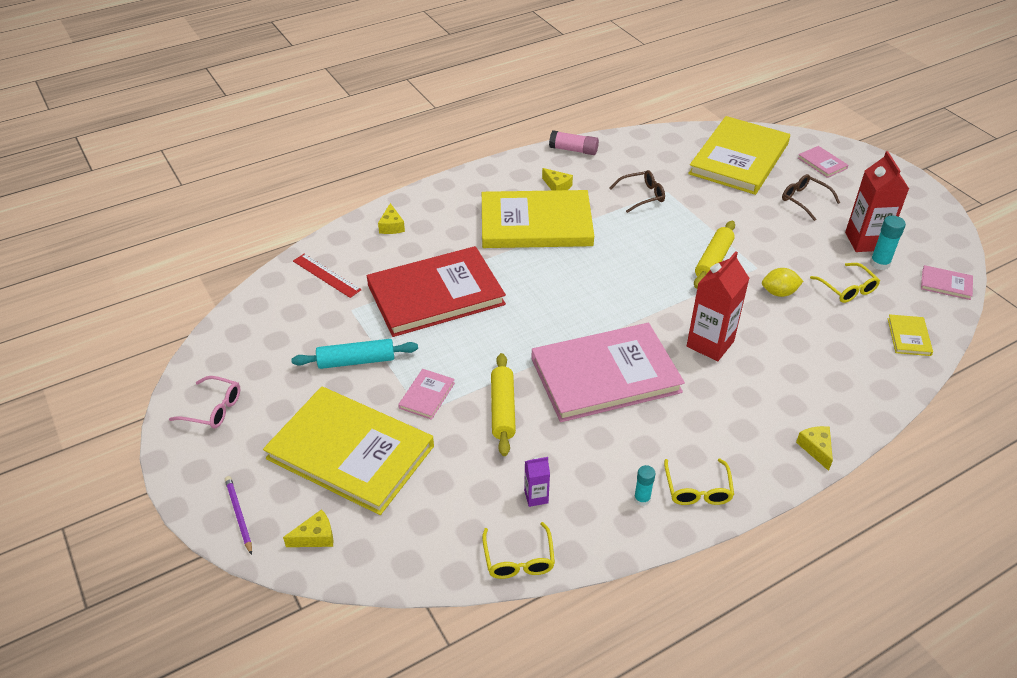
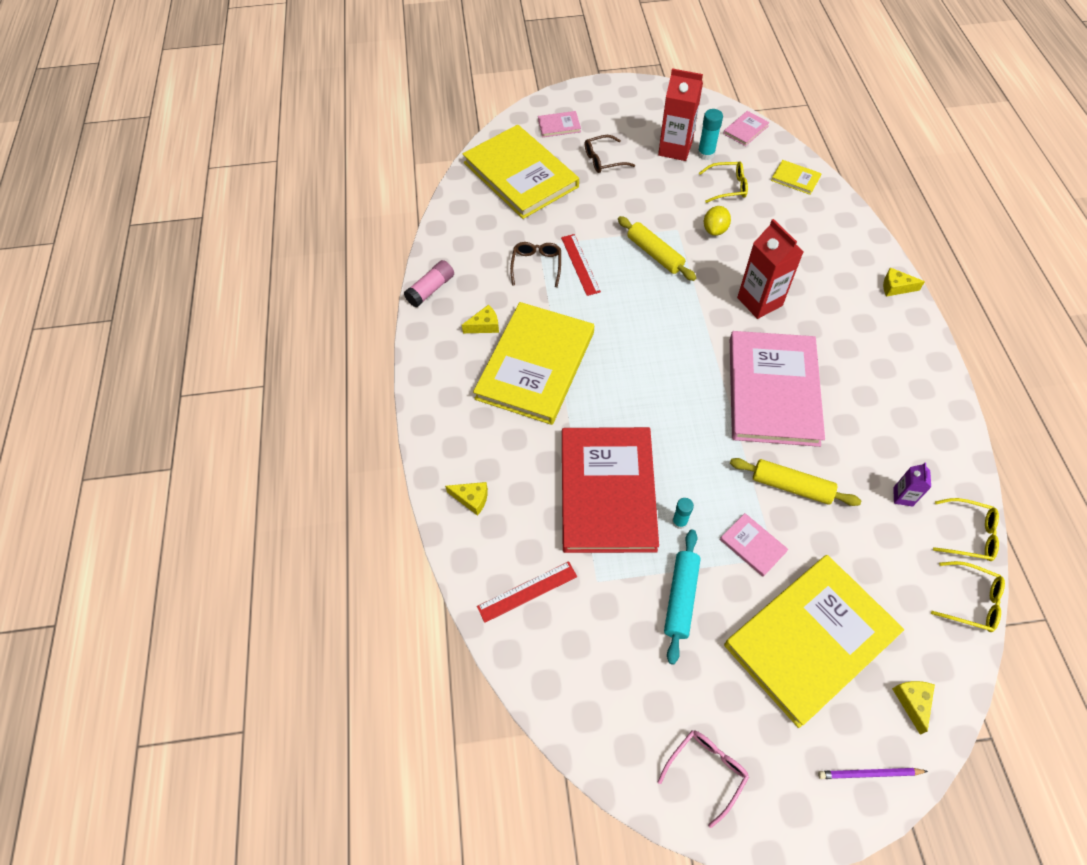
camera: 65 degrees left, 15 degrees up
turquoise glue stick [634,465,655,506] -> turquoise glue stick moved to [672,498,694,529]
yellow glasses [664,459,734,505] -> yellow glasses moved to [931,561,1005,632]
none -> red ruler [561,234,601,296]

